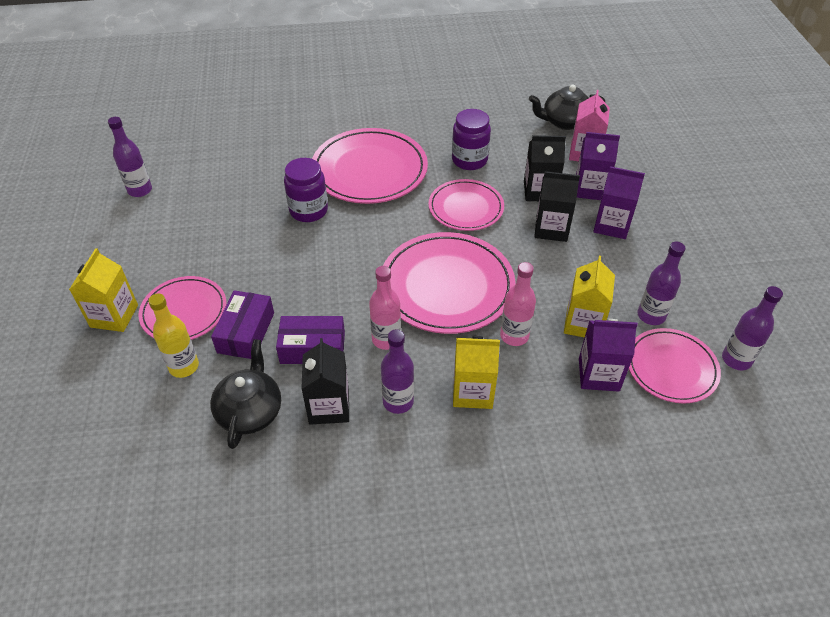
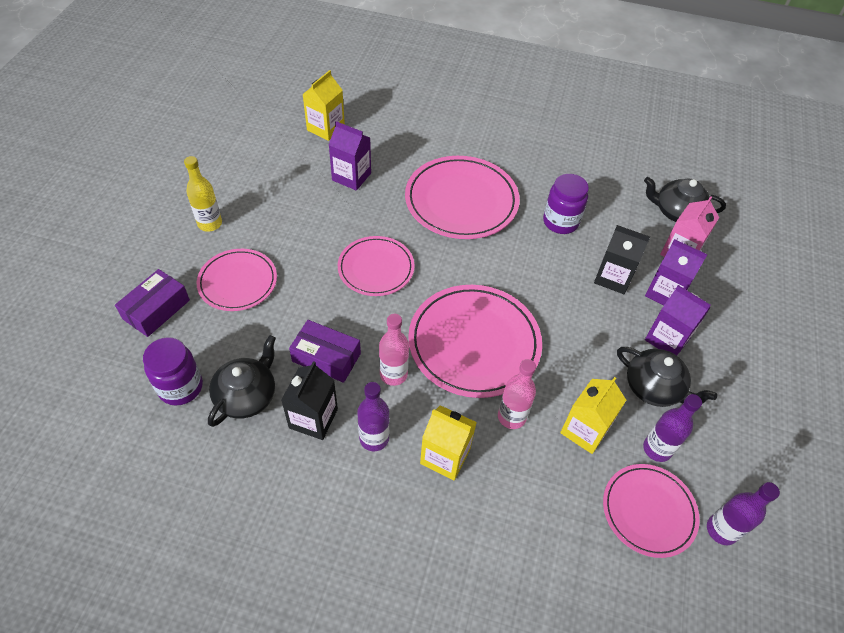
camera: 20 degrees right, 5 degrees up
yellow carton [69,248,138,332] -> yellow carton moved to [302,70,345,141]
purple bottle [108,117,152,197] -> none
yellow bottle [148,293,199,378] -> yellow bottle moved to [184,156,222,232]
purple box [211,290,274,359] -> purple box moved to [115,269,190,337]
purple jar [284,158,328,222] -> purple jar moved to [143,337,203,406]
pink plate [428,179,504,231] -> pink plate moved to [338,236,415,296]
black carton [534,171,580,242] -> none
purple carton [579,319,638,392] -> purple carton moved to [329,121,371,191]
none -> black teapot [617,347,717,407]

